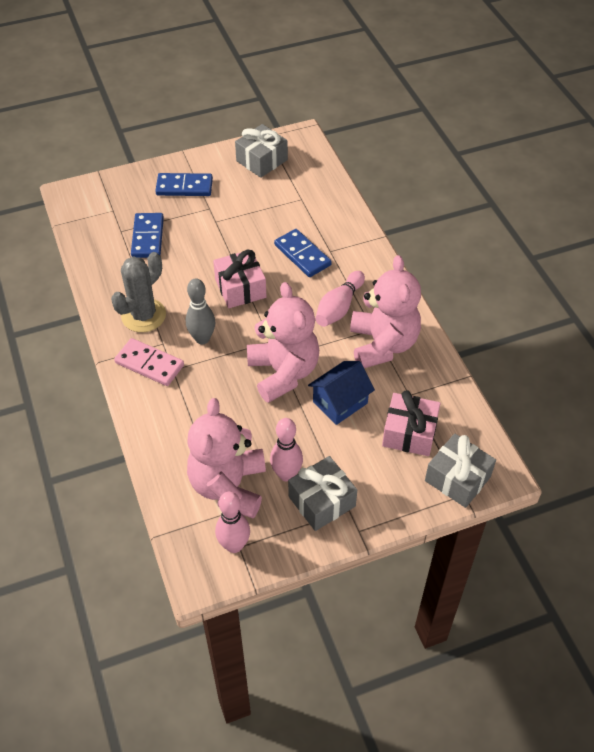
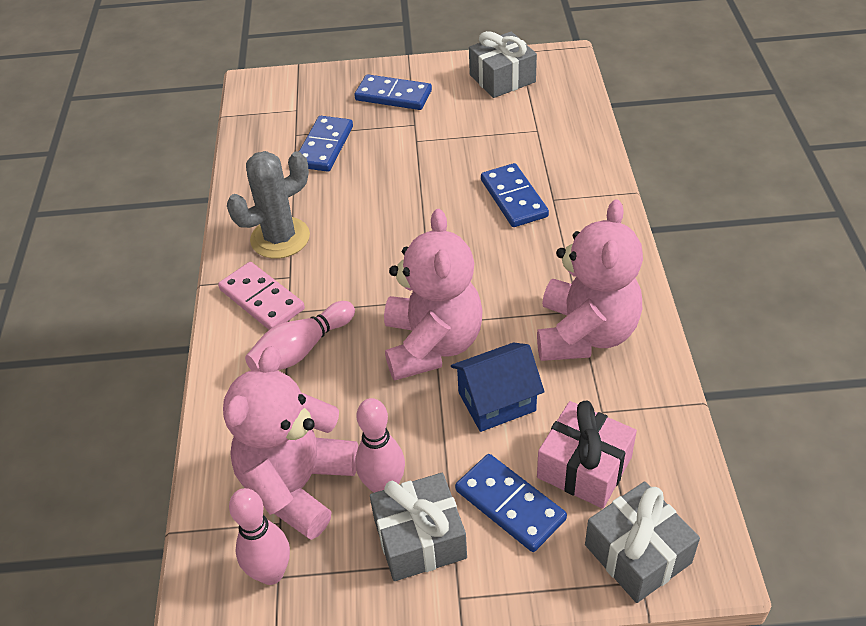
camera: 20 degrees right, 5 degrees down
grey bowling pin [186,278,215,344] -> none
pink gift [213,250,266,308] -> none
pink bowling pin [315,271,365,327] -> pink bowling pin moved to [245,301,355,370]
none -> blue domino [455,454,567,552]

